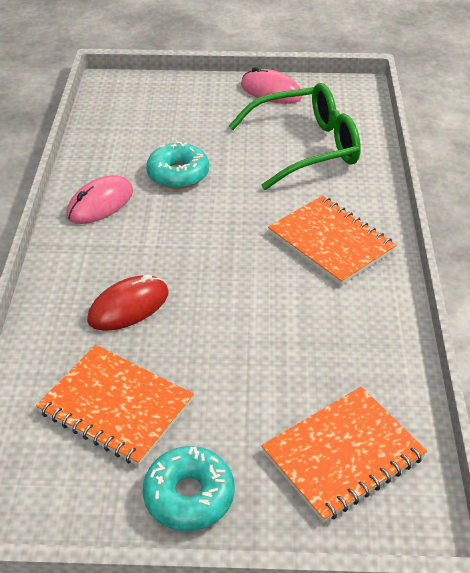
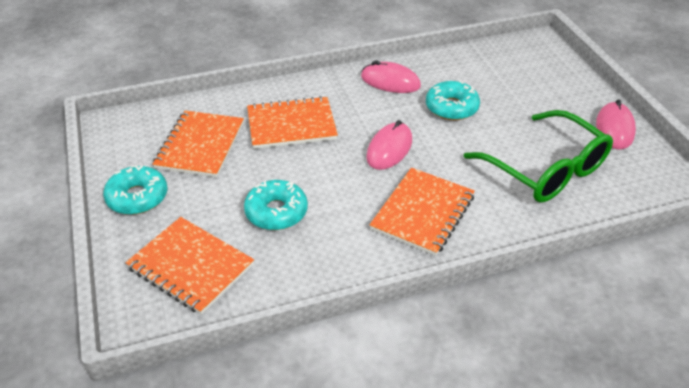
camera: 70 degrees right, 0 degrees up
red mouse [87,274,169,331] -> orange notebook [247,96,338,149]
none -> turquoise donut [244,180,308,230]
none -> pink mouse [366,120,412,170]

